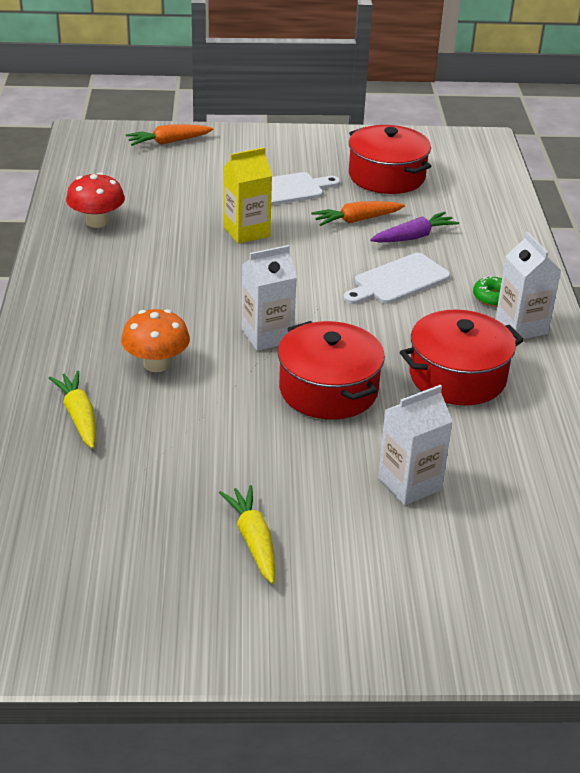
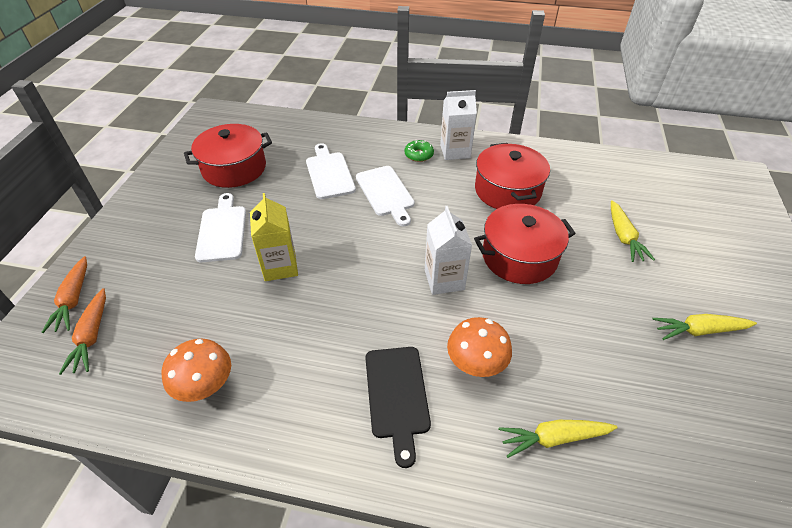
camera: 75 degrees left, 10 degrees up
red mushroom [66,172,125,228] -> orange mushroom [162,339,231,402]
orange carrot [311,201,405,226] -> orange carrot moved to [59,288,106,375]
purple carrot [370,212,459,243] -> white cutting board [306,143,356,199]
white carton [378,385,453,505] -> yellow carrot [611,200,655,262]
none -> black cutting board [365,347,431,468]

